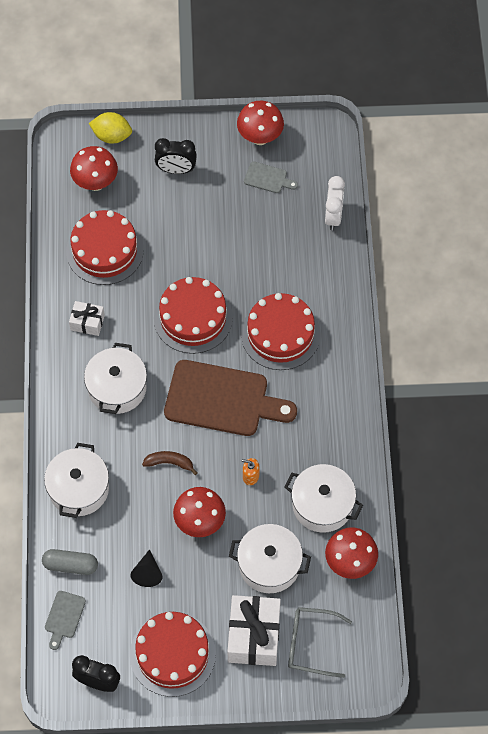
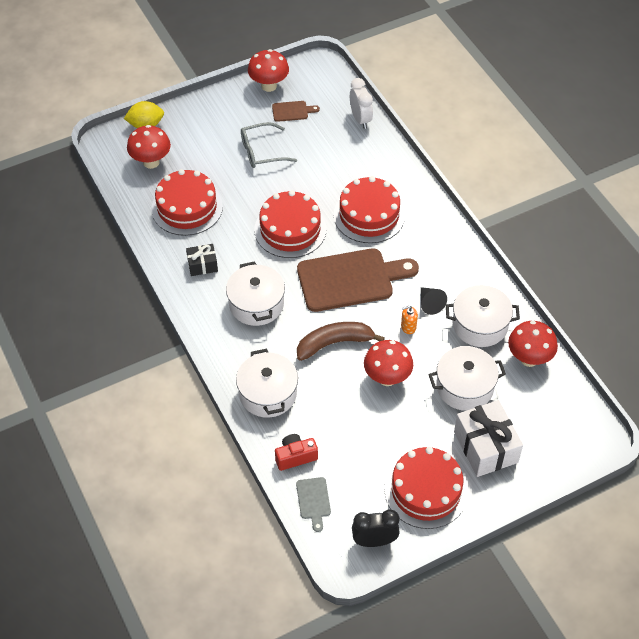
camera: 25 degrees left, 10 degrees down
grey capsule [42,549,98,575] -> red camera [275,434,318,471]
white gift [69,301,105,336] -> black gift [186,244,218,276]
black cone [130,549,162,587] -> black cone moved to [421,287,447,315]
brown banana [142,451,197,475] -> brown banana [297,322,385,361], size x1.71
black clock [155,138,197,174] -> none
grey cutting board [244,161,298,193] -> brown cutting board [272,101,320,122]
grey glasses [288,607,352,678] -> grey glasses moved to [241,122,297,168]

